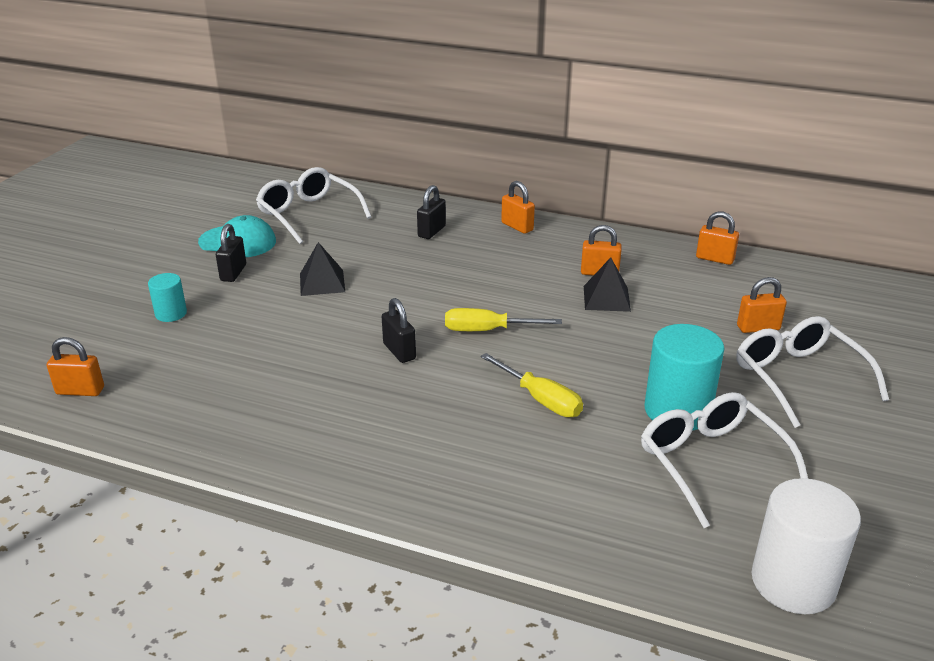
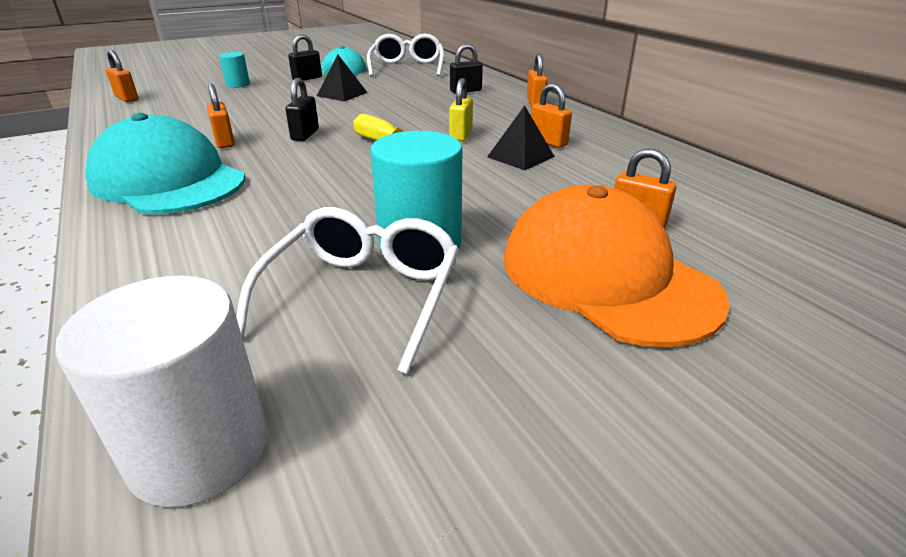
camera: 40 degrees right, 0 degrees up
yellow screwdriver [480,353,583,417] -> none
orange padlock [696,212,739,265] -> orange padlock moved to [207,83,235,148]
white glasses [736,316,889,428] -> orange cap [504,185,730,347]
none -> turquoise cap [85,113,245,214]
none -> yellow padlock [449,78,473,141]

